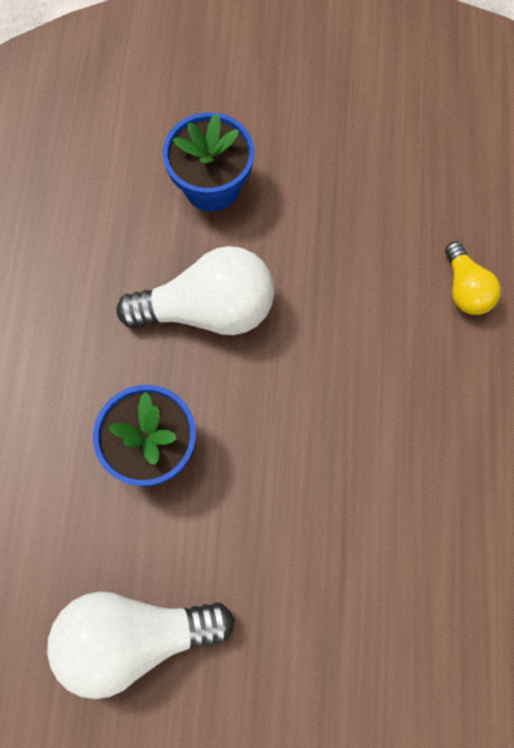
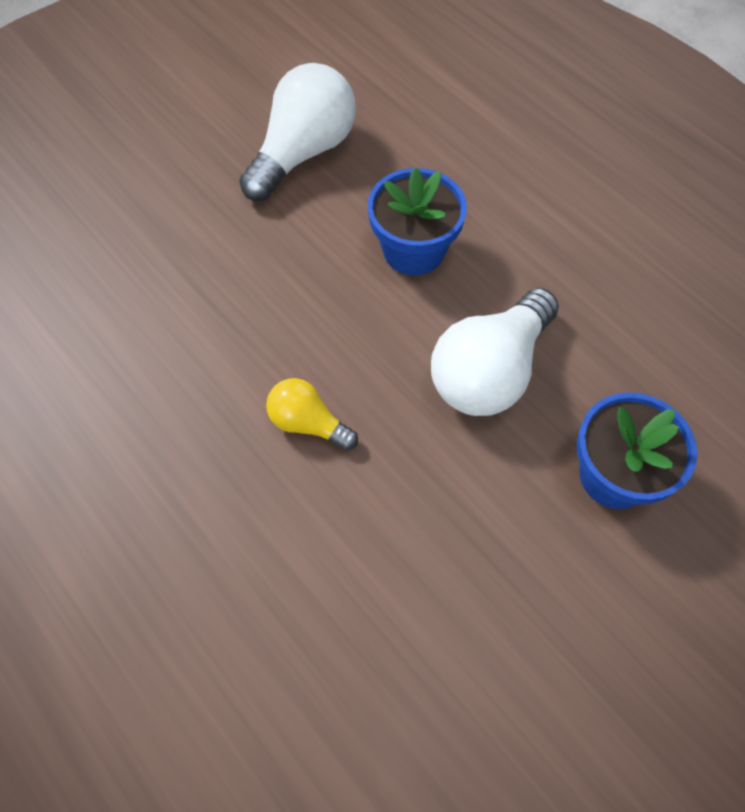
camera: 135 degrees right, 10 degrees down
yellow light bulb [445,241,501,315] -> yellow light bulb moved to [266,378,358,451]

